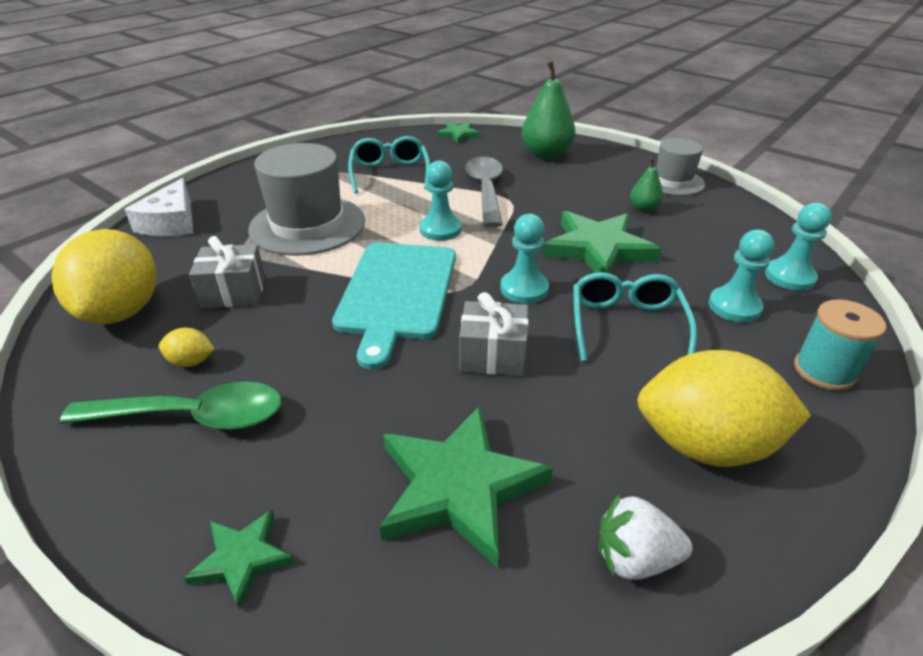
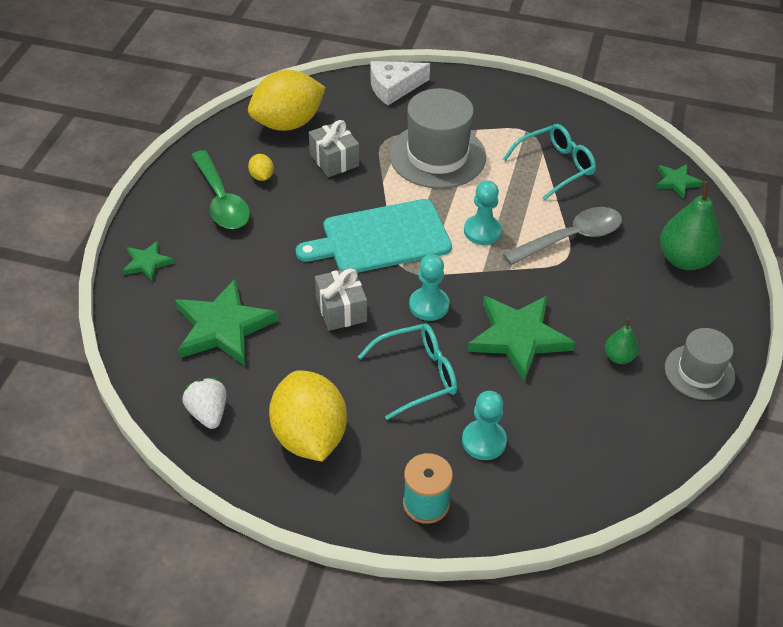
camera: 65 degrees right, 10 degrees up
turquoise pawn [765,203,832,291] -> none

